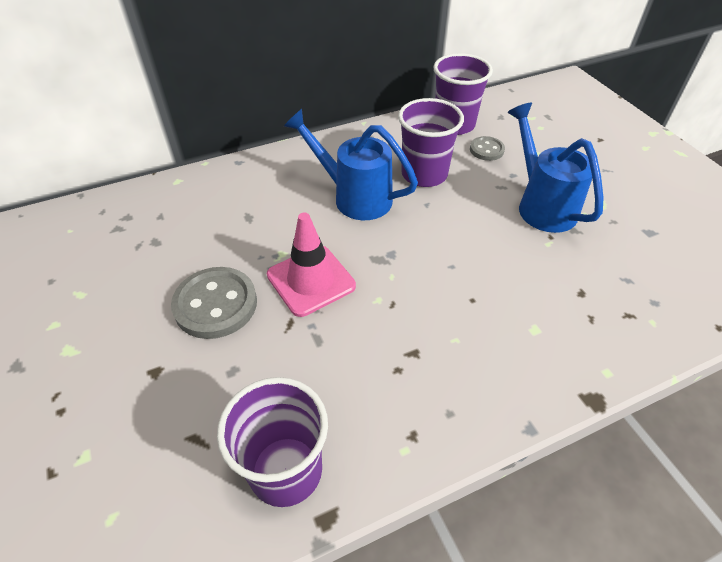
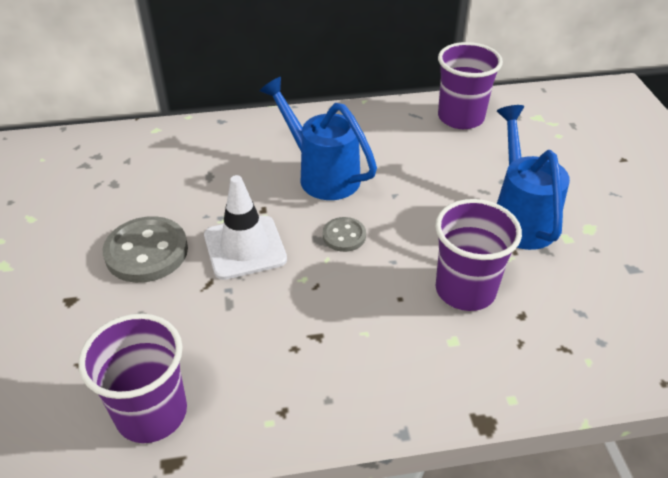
camera: 15 degrees right, 5 degrees down
pink traffic cone [267,213,356,317] -> white traffic cone [204,175,287,280]
purple cup [398,98,464,187] -> purple cup moved to [435,199,522,311]
grey button [470,136,505,161] -> grey button moved to [323,217,366,252]

